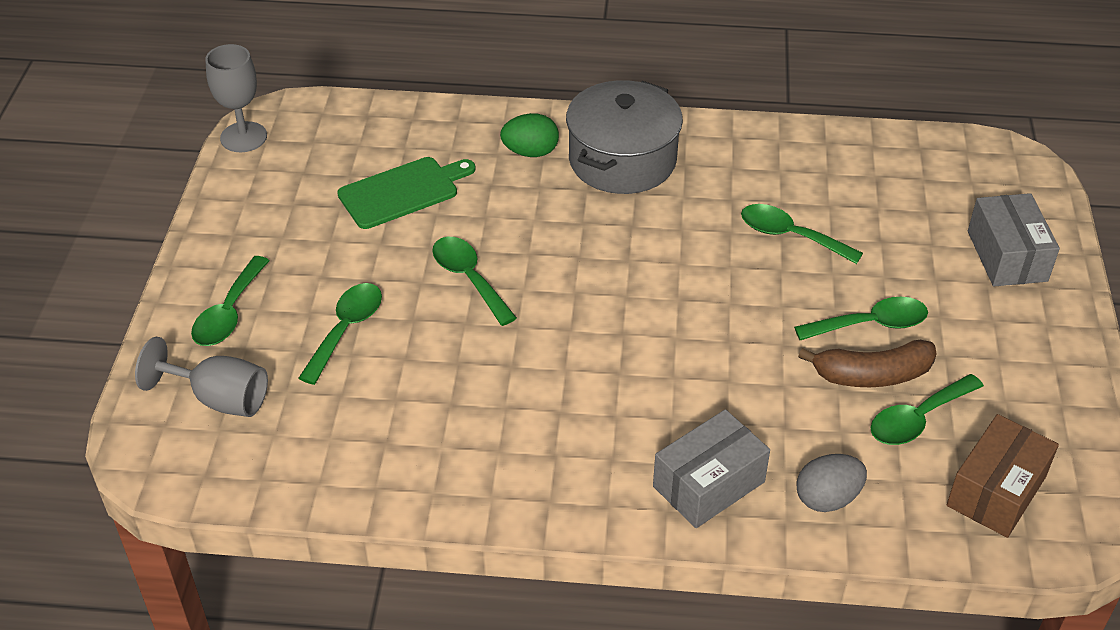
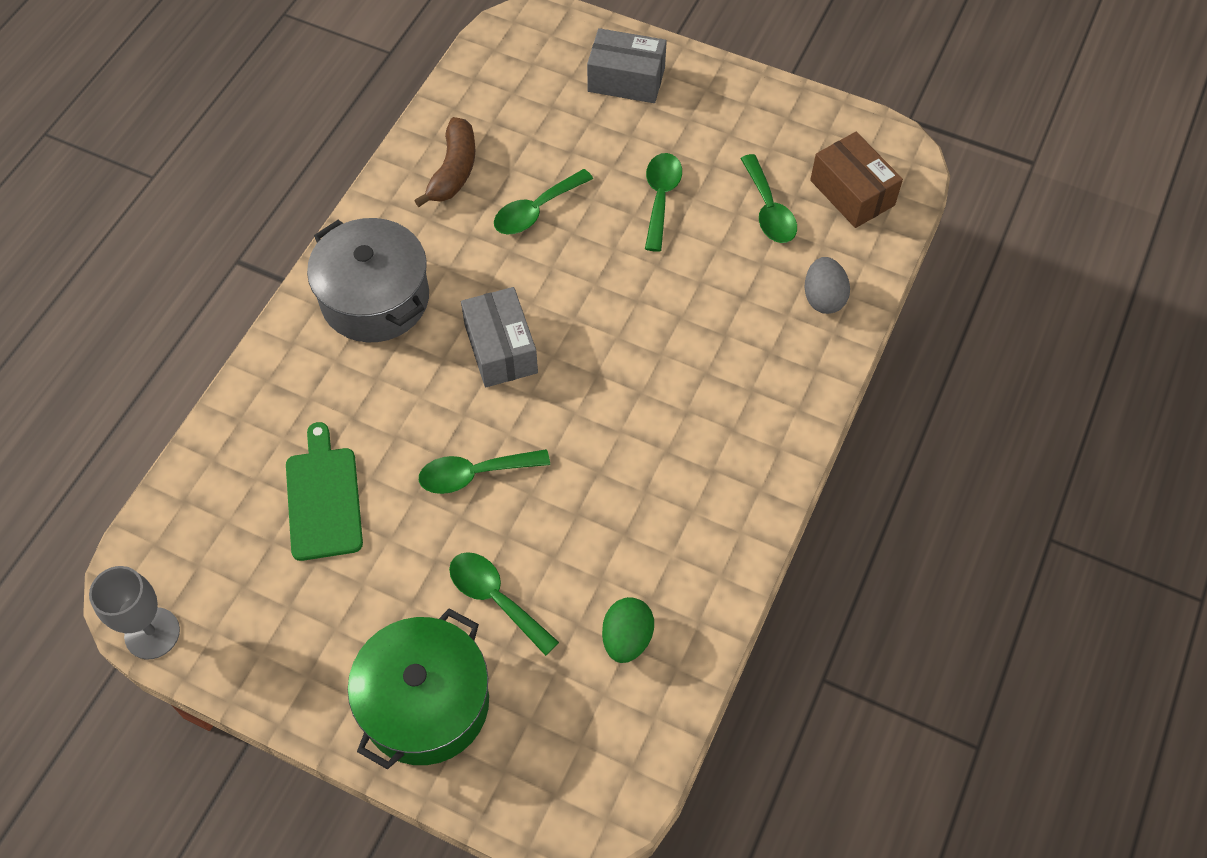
camera: 70 degrees left, 15 degrees up
grey goblet [135,337,268,417] -> none
green spoon [191,256,270,346] -> green pot [348,609,489,770]
green egg [500,113,559,157] -> green egg moved to [602,597,654,663]
grey box [653,409,770,528] -> grey box moved to [461,287,538,387]
brown banana [798,340,937,387] -> brown banana moved to [414,117,475,207]

